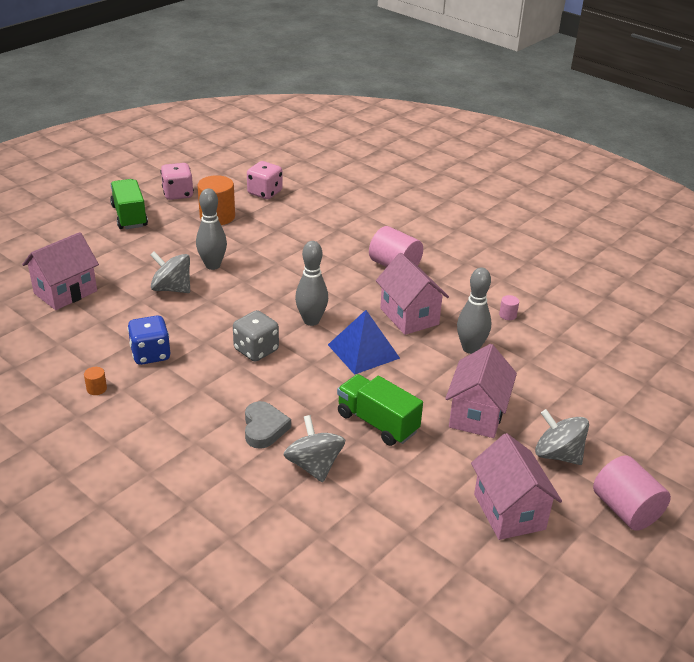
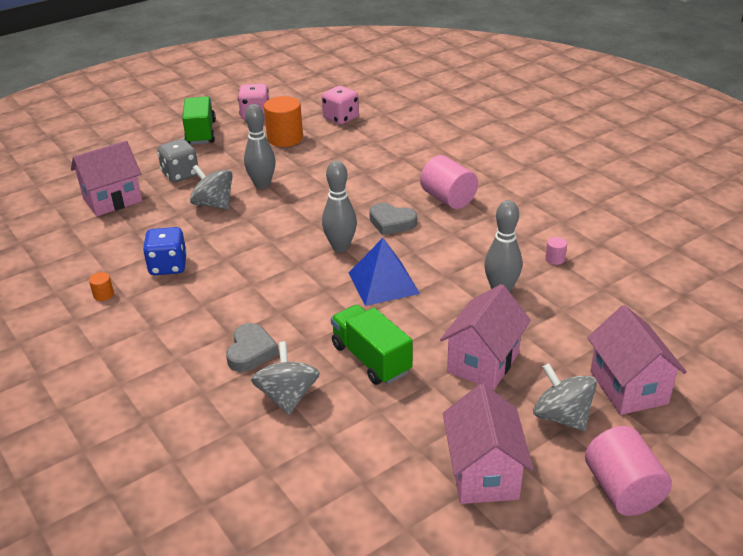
camera: 15 degrees right, 0 degrees up
grey dice [233,310,279,362] -> grey dice moved to [157,139,198,182]
pink house [376,253,449,335] -> pink house moved to [587,305,687,415]
none -> grey heart [369,203,417,235]

